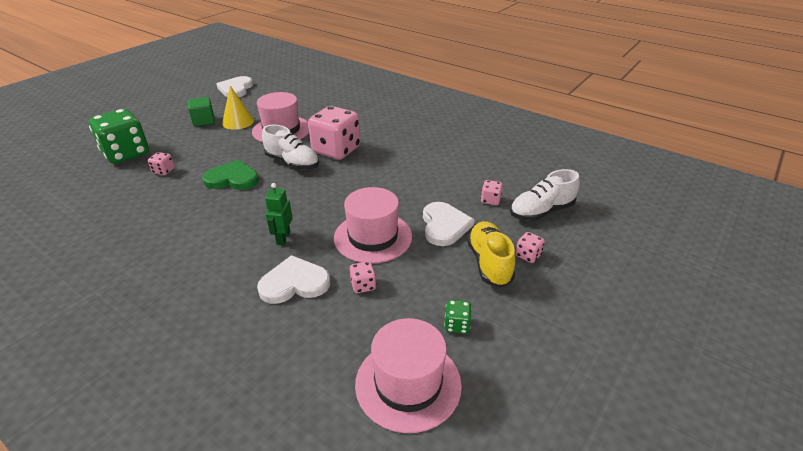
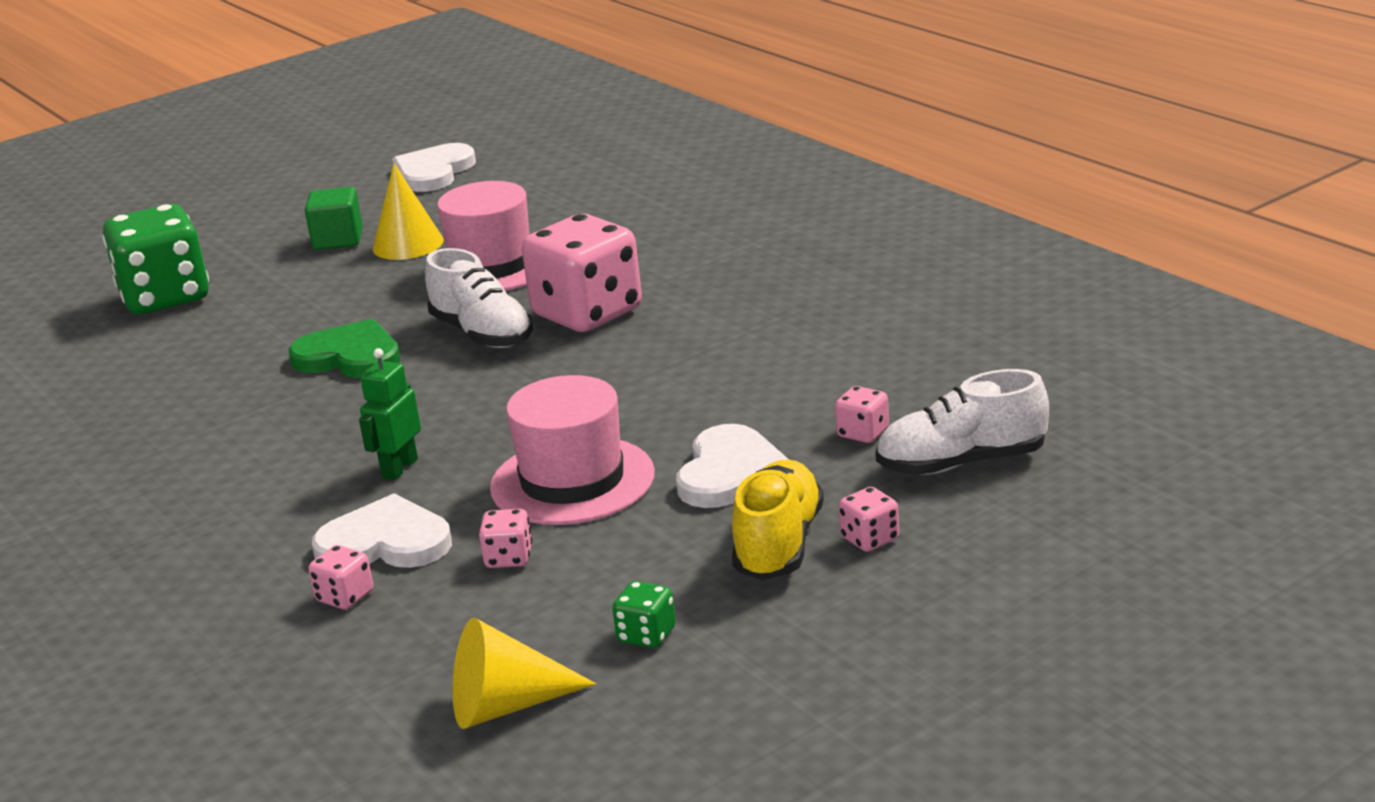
camera: 20 degrees right, 10 degrees down
pink dice [148,152,175,175] -> pink dice moved to [308,545,373,609]
pink hat [355,318,462,433] -> yellow cone [453,618,596,729]

